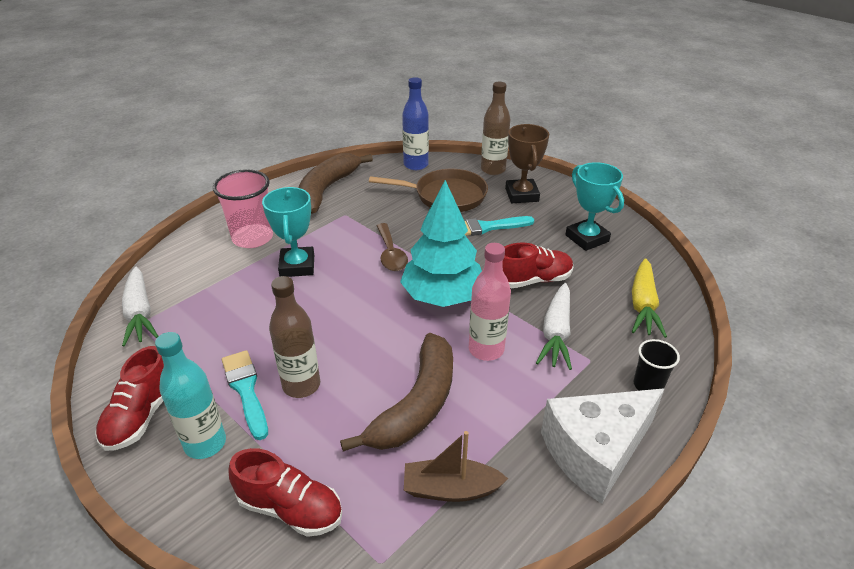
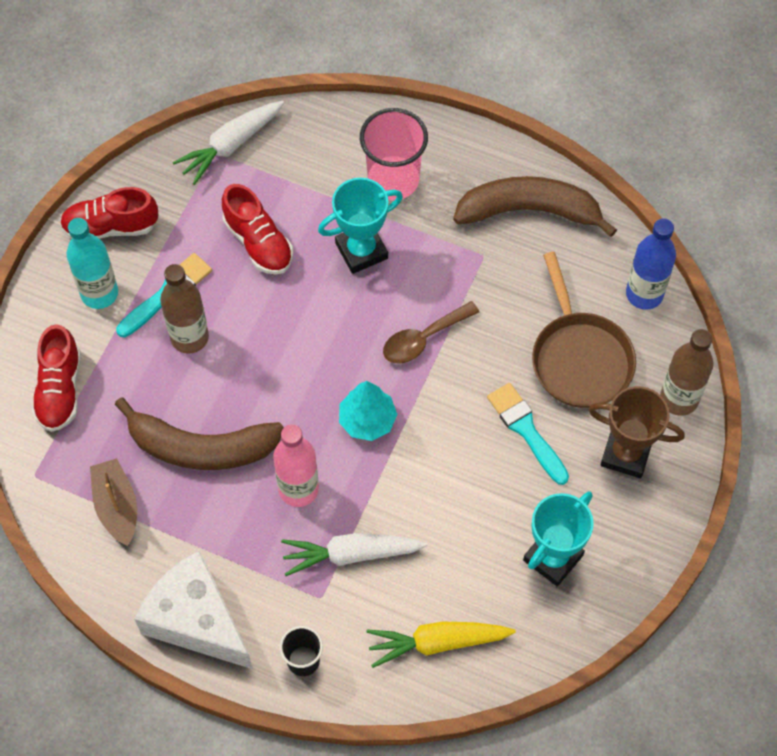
camera: 70 degrees right, 25 degrees up
turquoise tree [400,180,482,307] -> turquoise tree [339,381,397,441], size x0.58
red shoe [502,243,573,288] -> red shoe moved to [222,184,293,274]
brown trophy [505,124,549,203] -> brown trophy turned 45 degrees clockwise [588,386,685,478]

